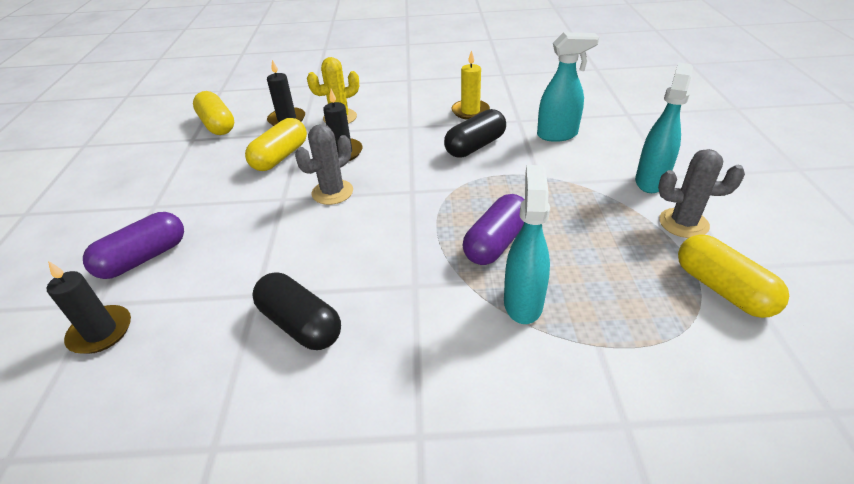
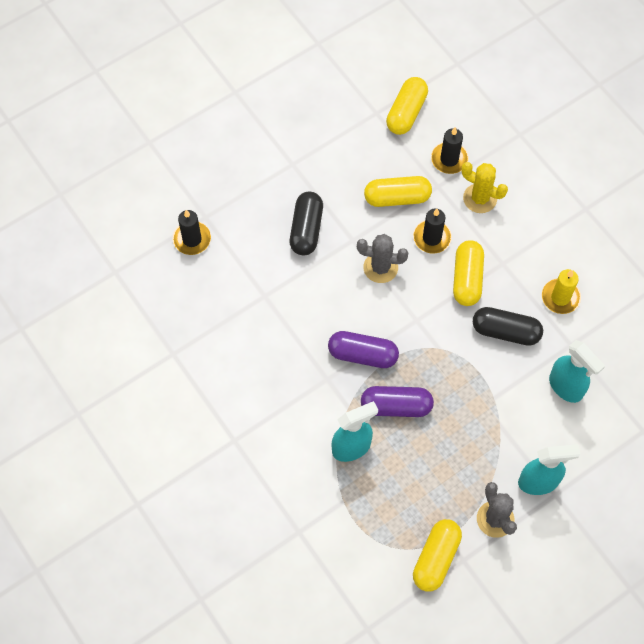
camera: 55 degrees right, 25 degrees up
purple capsule [83,212,184,279] -> purple capsule moved to [328,331,399,368]
black capsule [252,273,341,350] -> black capsule moved to [290,191,323,255]
none -> yellow capsule [453,240,484,306]

